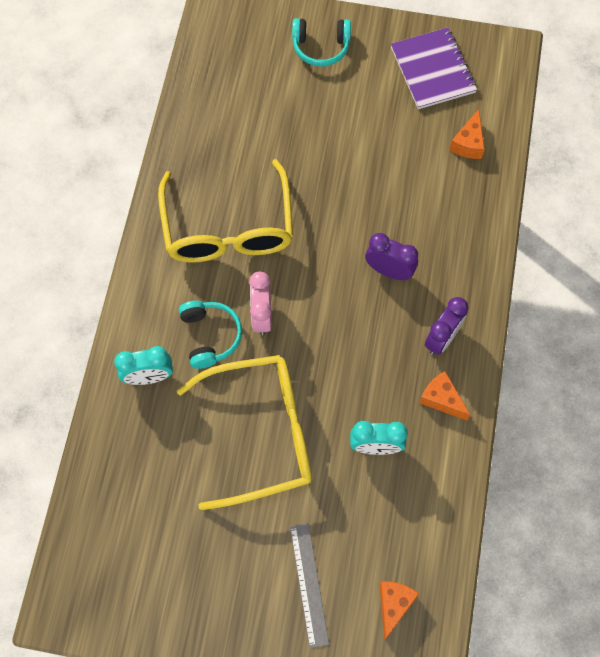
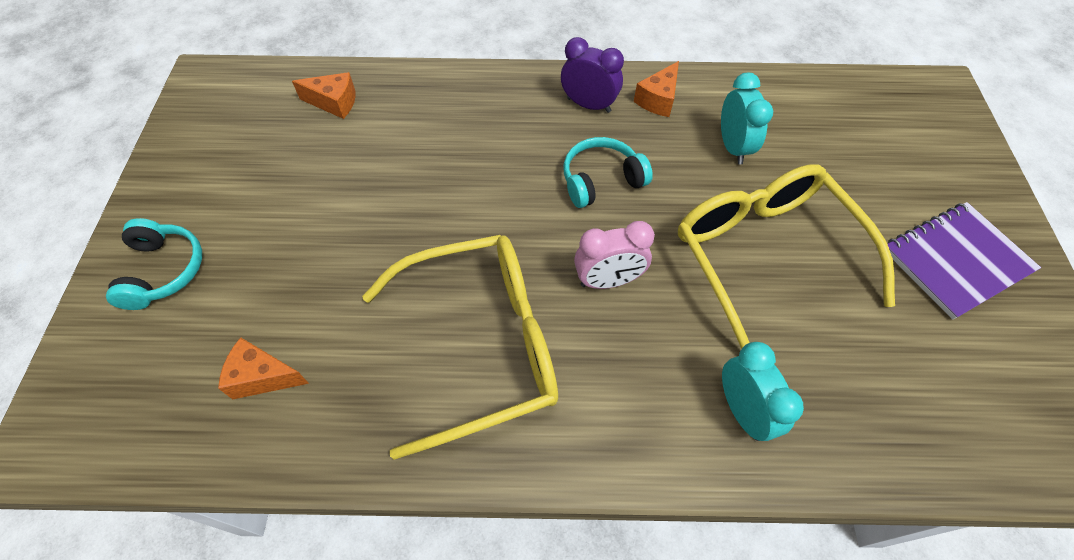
camera: 100 degrees left, 10 degrees down
turquoise headphones [179,301,242,369] -> turquoise headphones moved to [563,137,653,208]
grey ruler [290,523,329,648] -> none
purple clock [365,233,418,280] -> none
orange cheese [380,581,419,640] -> orange cheese moved to [218,337,309,399]
purple notebook [391,27,477,109] -> purple notebook moved to [887,202,1041,320]

